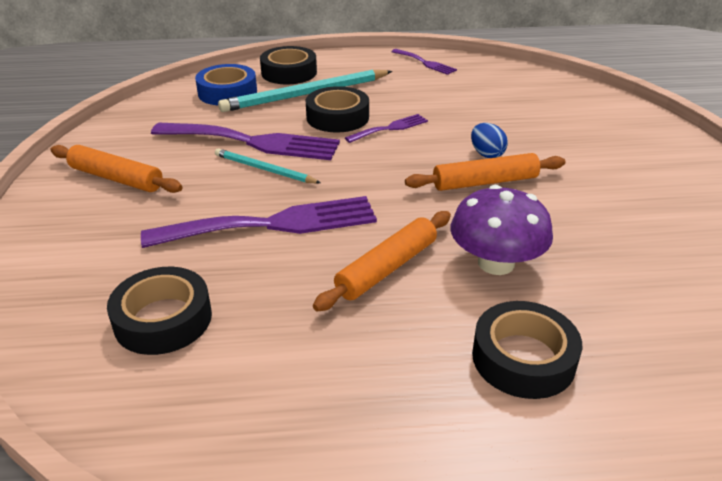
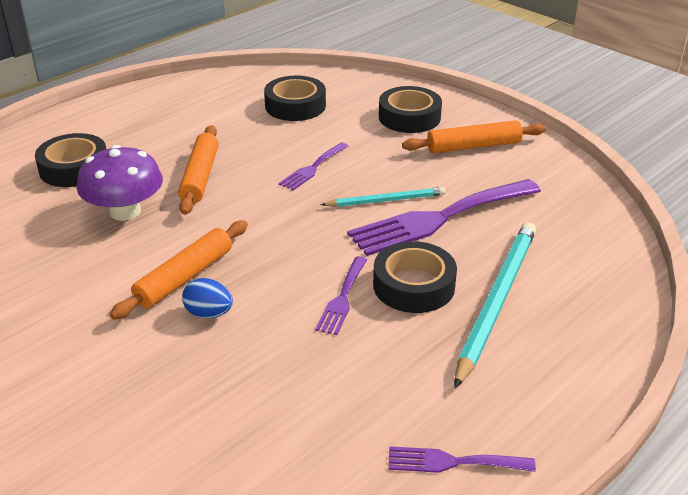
camera: 140 degrees right, 0 degrees up
purple fork [141,196,377,248] -> purple fork [279,143,349,190], size x0.50
blue tape [195,64,257,105] -> none
black tape [260,46,317,84] -> black tape moved to [379,86,442,133]

